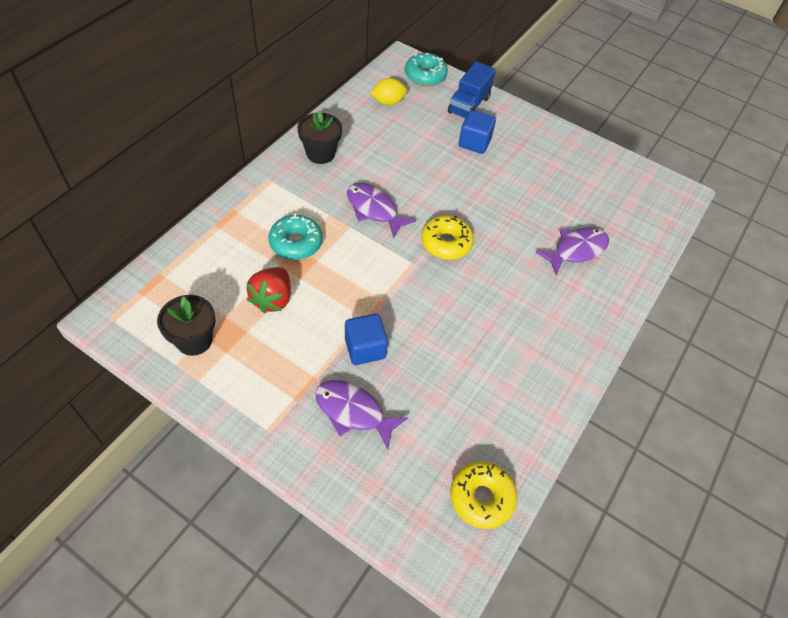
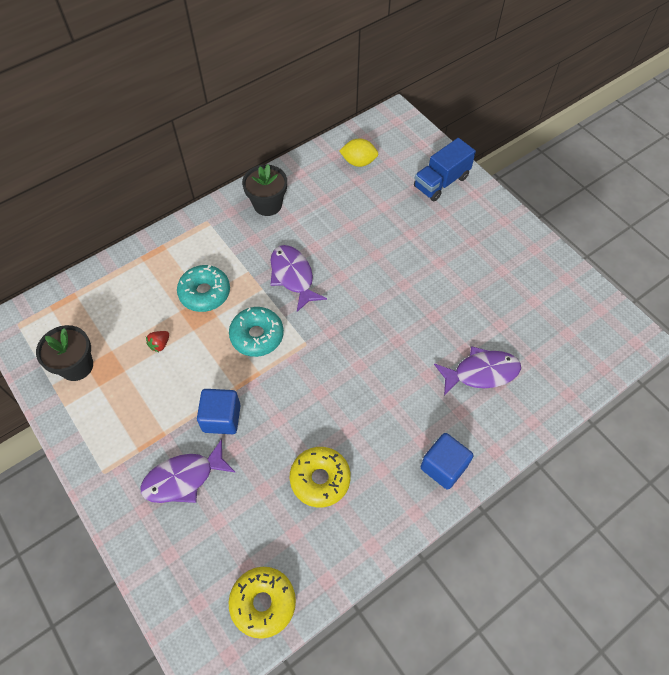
camera: 25 degrees right, 5 degrees up
red strawberry [246,267,291,313] -> red strawberry [146,331,169,352], size x0.49
purple fish [315,380,408,450] -> purple fish turned 75 degrees counterclockwise [140,439,235,503]
turquoise donut [405,53,448,86] -> turquoise donut moved to [229,307,284,357]
yellow donut [421,215,474,260] -> yellow donut moved to [290,447,351,507]
blue cube [459,110,496,154] -> blue cube moved to [420,433,473,489]

